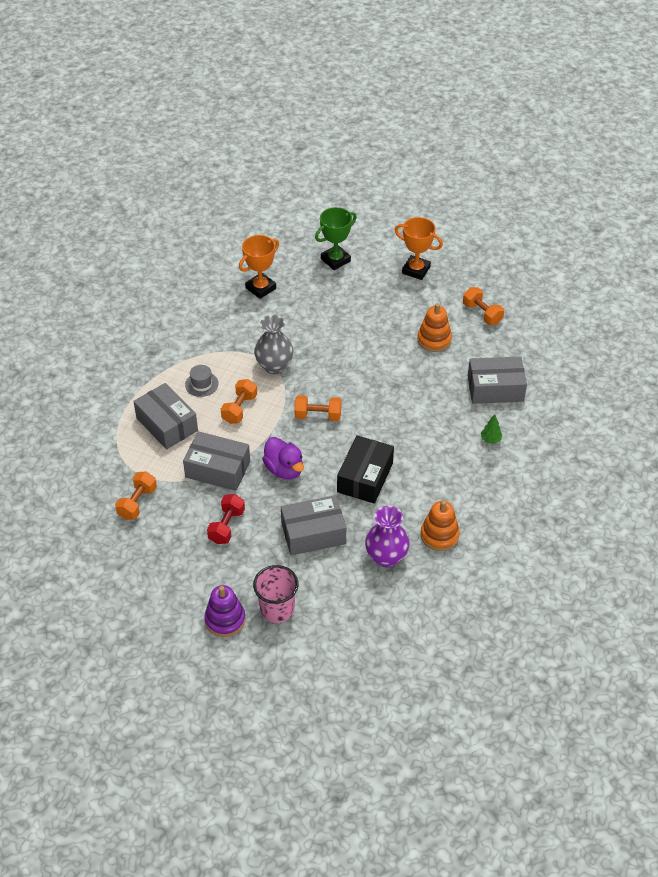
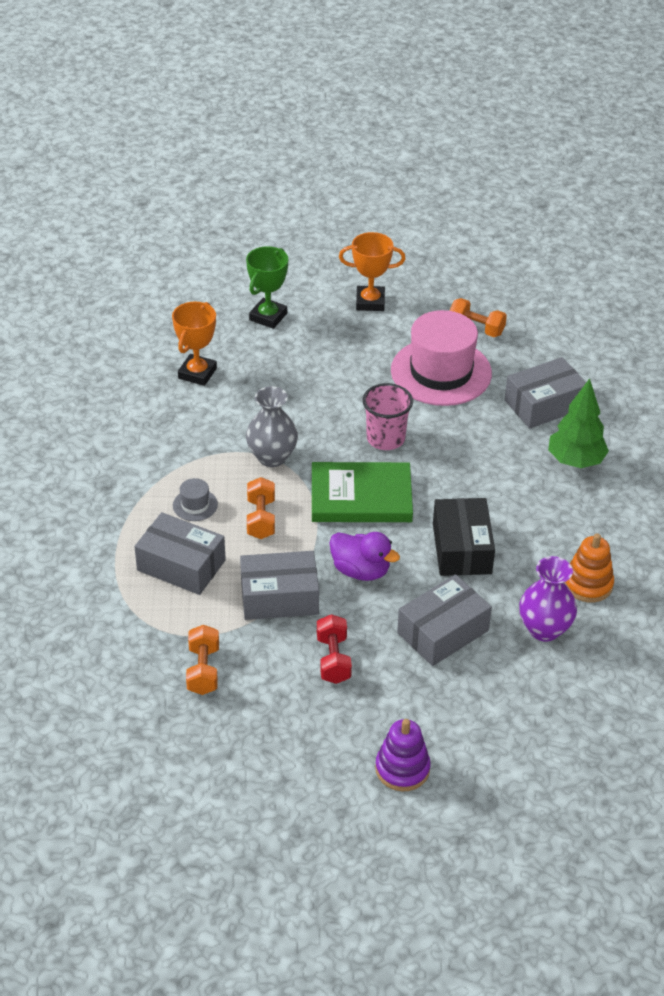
camera: 25 degrees left, 5 degrees down
pink cup [253,565,299,623] -> pink cup moved to [363,383,413,450]
orange dumbbell [295,395,341,421] -> green book [312,462,413,522]
orange stacking toy [417,303,452,352] -> pink hat [391,310,492,406]
green tree [481,414,502,443] -> green tree [548,378,609,468], size x2.19

